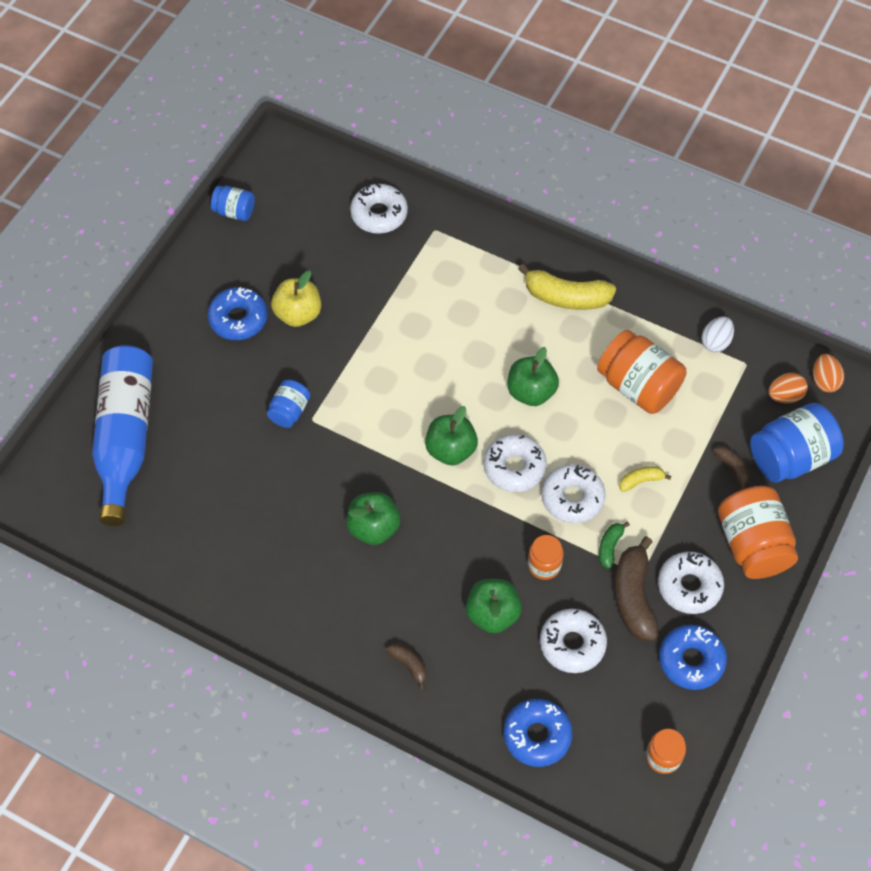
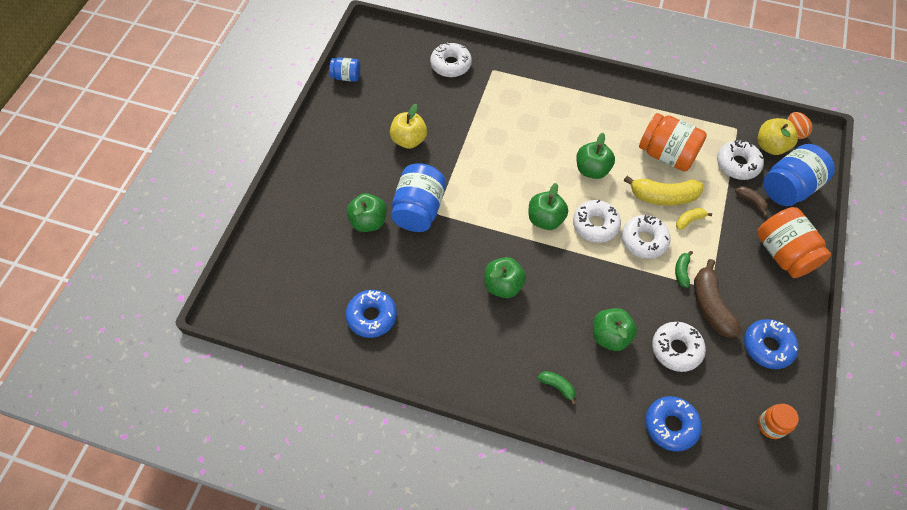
camera: 10 degrees left, 0 degrees up
blue bottle [92,345,153,526] -> none
blue donut [208,287,268,340] -> blue donut moved to [346,290,397,338]
blue jar [267,380,310,428] -> blue jar [391,163,446,232], size x1.84
brown banana [386,643,427,690] -> green banana [538,371,576,405]
yellow banana [518,264,616,310] -> yellow banana moved to [624,176,703,206]
orange jar [528,535,564,580] -> none
white donut [658,552,724,614] -> white donut moved to [717,140,764,180]
white egg [702,316,734,352] -> none
orange egg [769,373,808,403] -> yellow apple [757,118,798,155]
none -> green apple [347,193,387,232]

